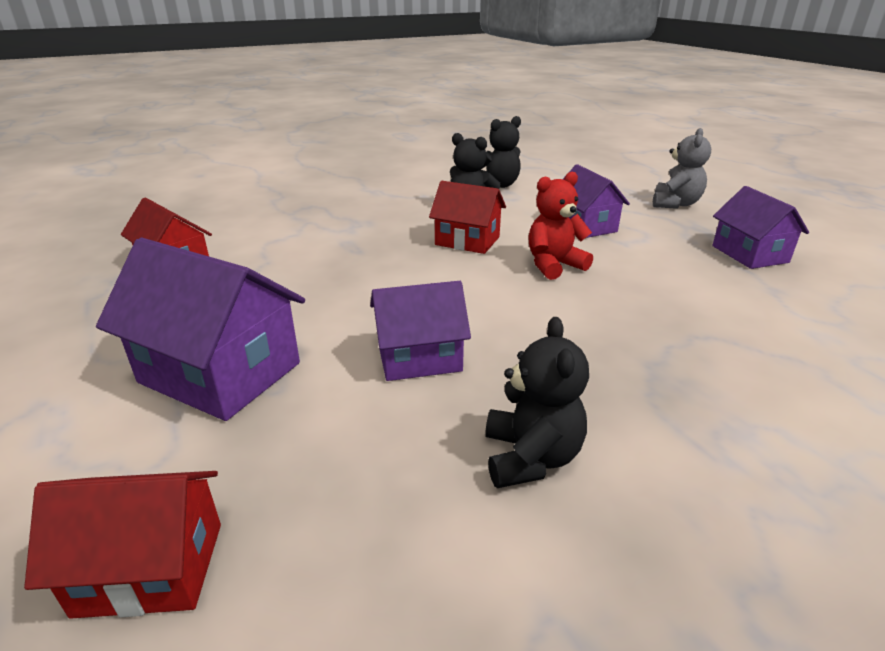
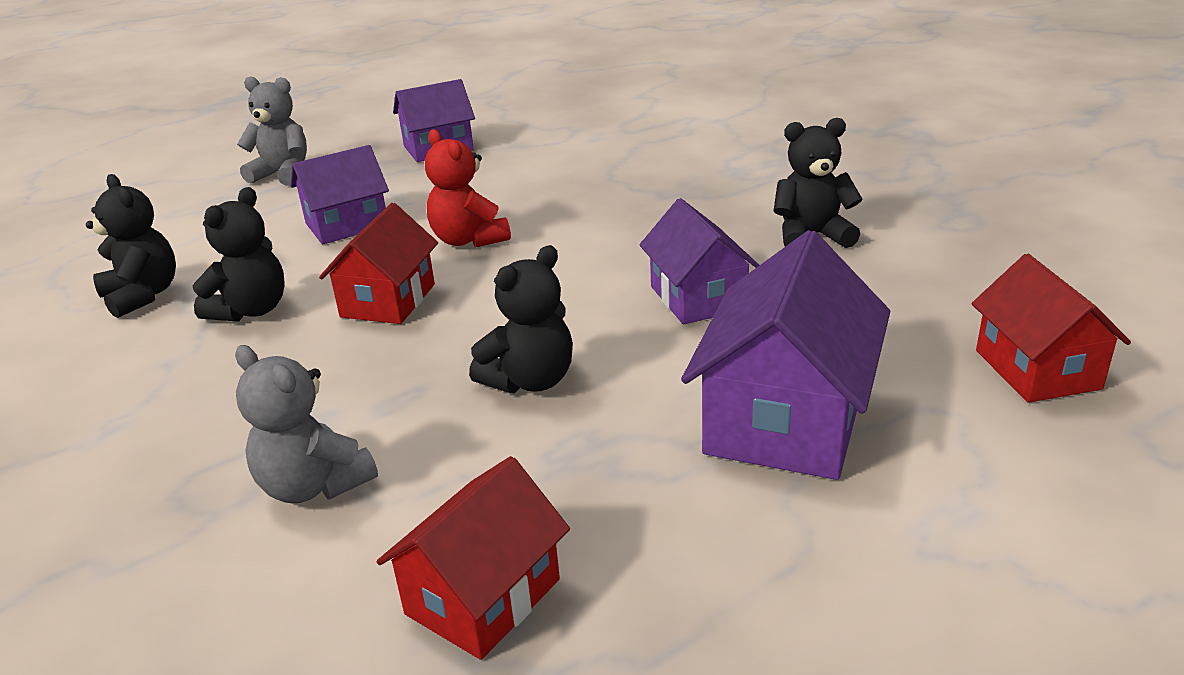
camera: 95 degrees left, 0 degrees up
none -> grey teddy bear [235,345,378,504]
none -> black teddy bear [469,245,573,393]

